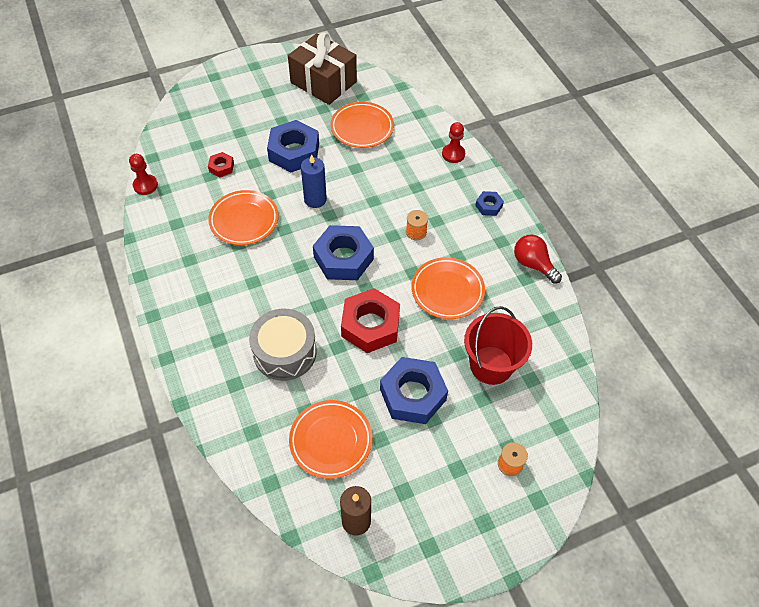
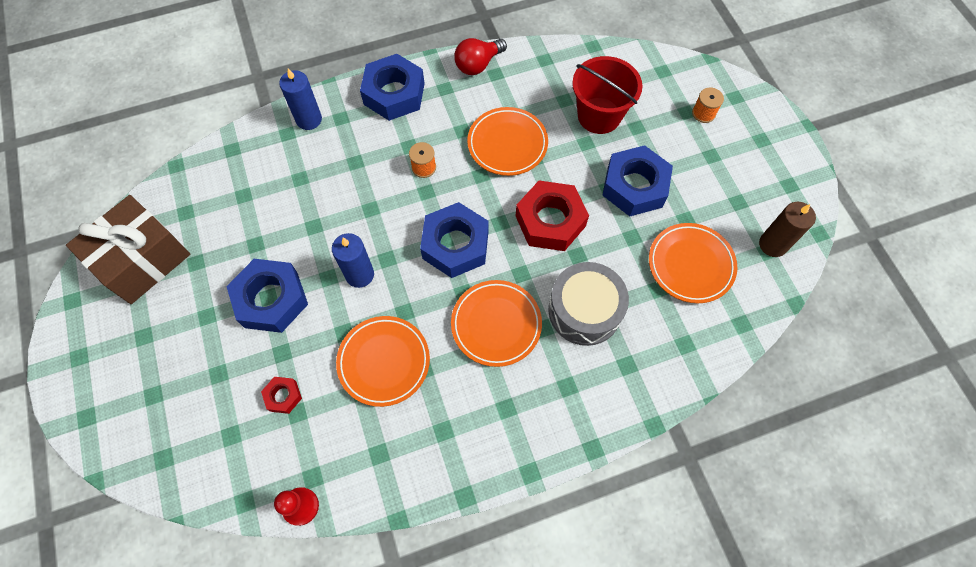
camera: 85 degrees left, 10 degrees up
orange plate [331,102,394,148] -> orange plate moved to [451,280,542,367]
red pawn [442,122,465,163] -> blue candle [279,68,322,130]
blue nut [475,191,504,216] -> blue nut [360,54,425,121], size x2.10

